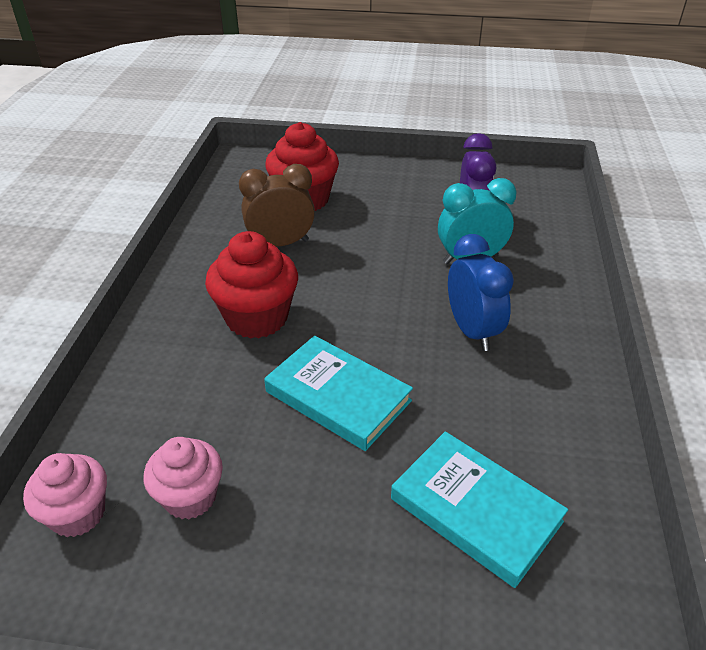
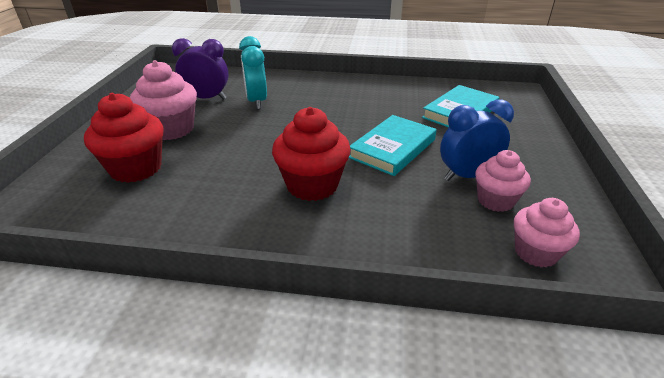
camera: 90 degrees left, 5 degrees down
brown clock [239,164,315,246] -> none
blue clock [448,234,514,351] -> blue clock moved to [440,99,514,181]
none -> pink cupcake [130,60,197,140]

